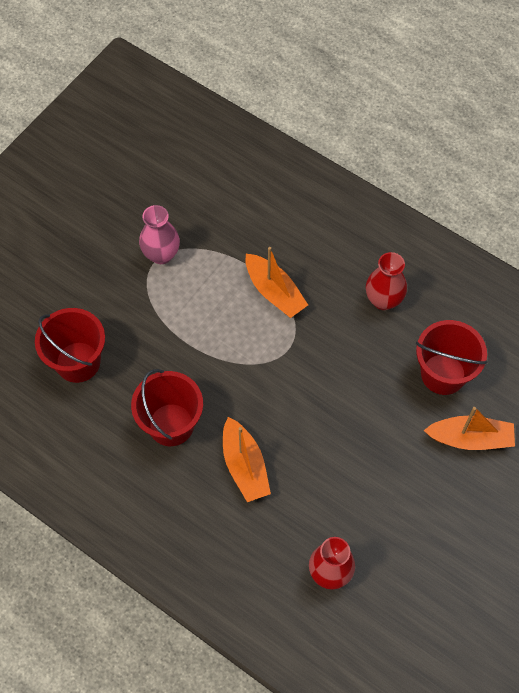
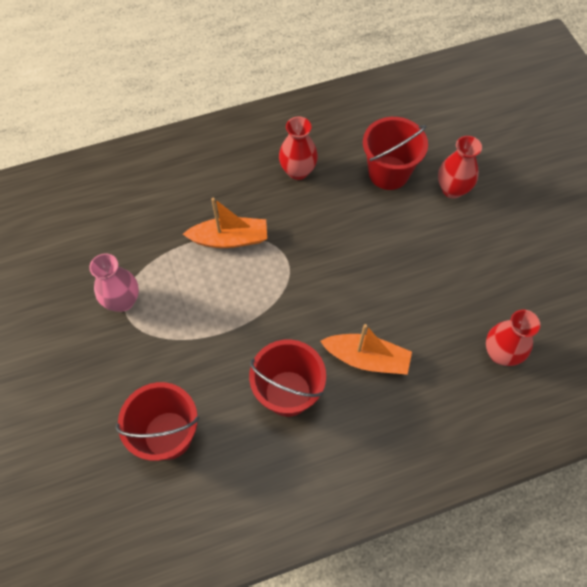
camera: 55 degrees left, 0 degrees up
orange boat [424,407,515,450] -> red vase [438,136,482,199]

